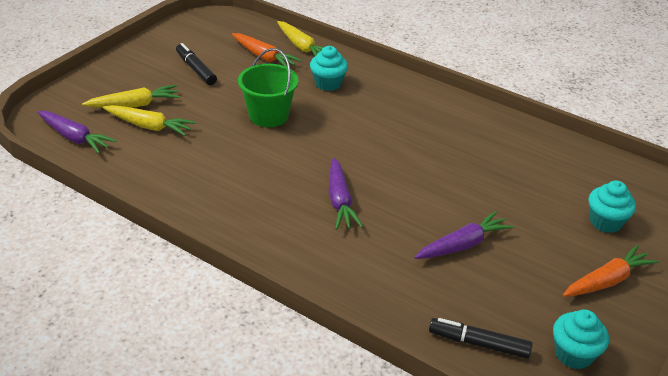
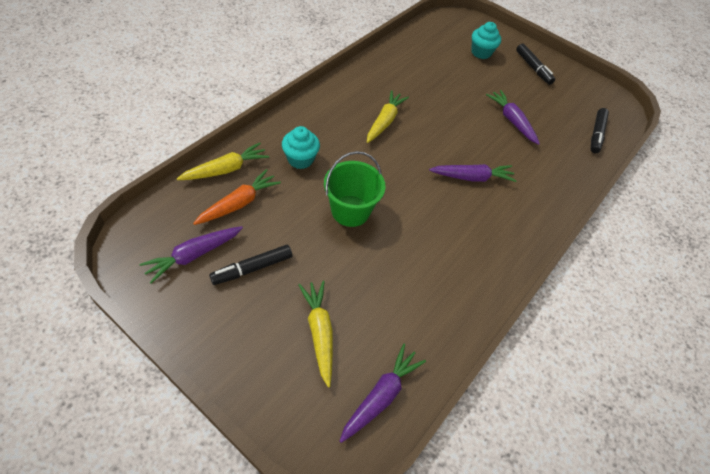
camera: 90 degrees left, 15 degrees up
yellow carrot [103,105,195,136] -> yellow carrot moved to [367,90,409,143]
turquoise cupcake [553,309,609,369] -> none
orange carrot [563,245,659,297] -> black marker [516,44,555,85]
none -> purple carrot [139,226,243,284]

